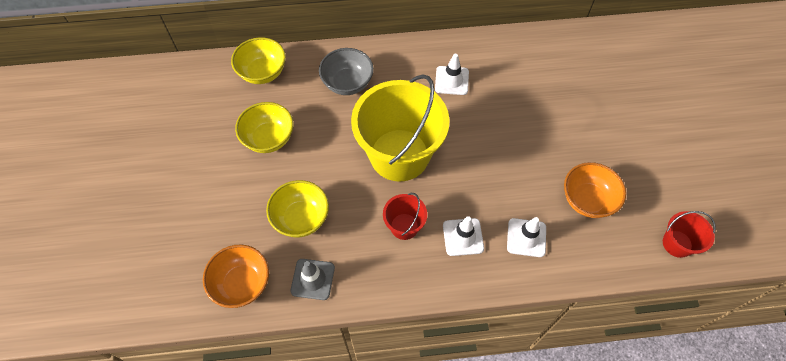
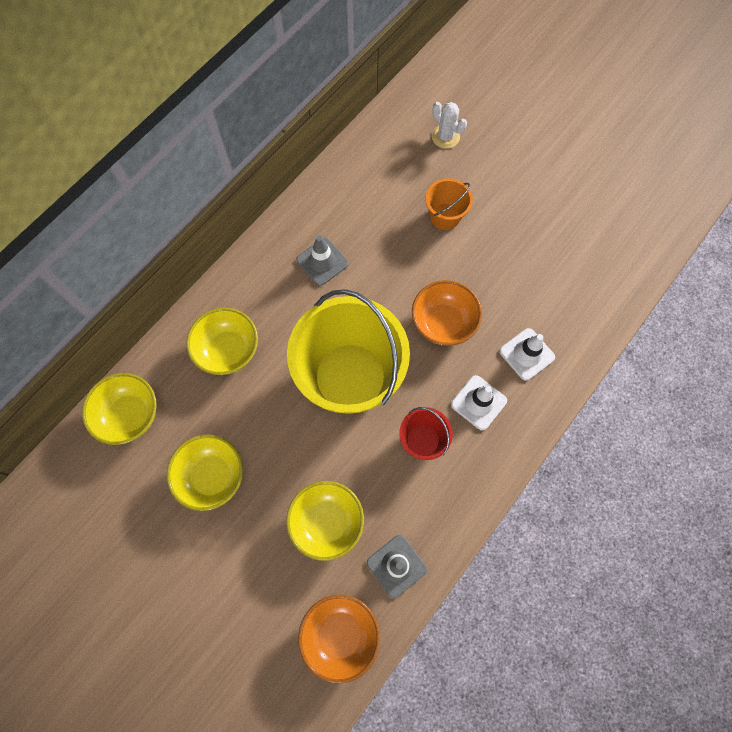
camera: 45 degrees left, 10 degrees up
grey bowl [319,48,374,95] -> yellow bowl [186,308,258,375]
white traffic cone [435,54,469,95] -> grey traffic cone [296,235,349,286]
orange bowl [564,162,626,218] -> orange bowl moved to [412,280,482,346]
red bucket [663,211,716,258] -> none
none -> orange bucket [426,178,473,230]
none -> white cactus [432,102,467,149]

